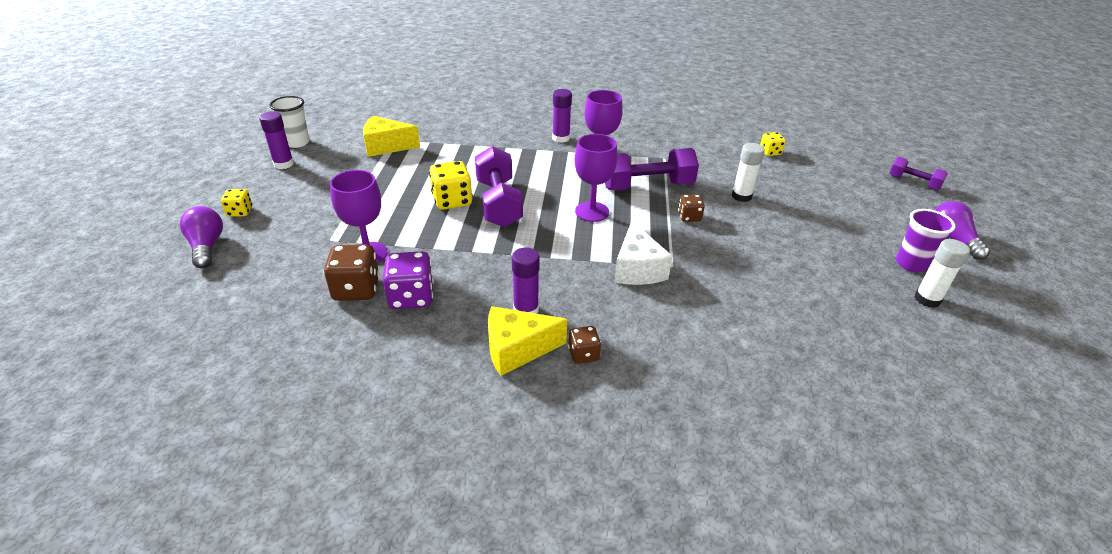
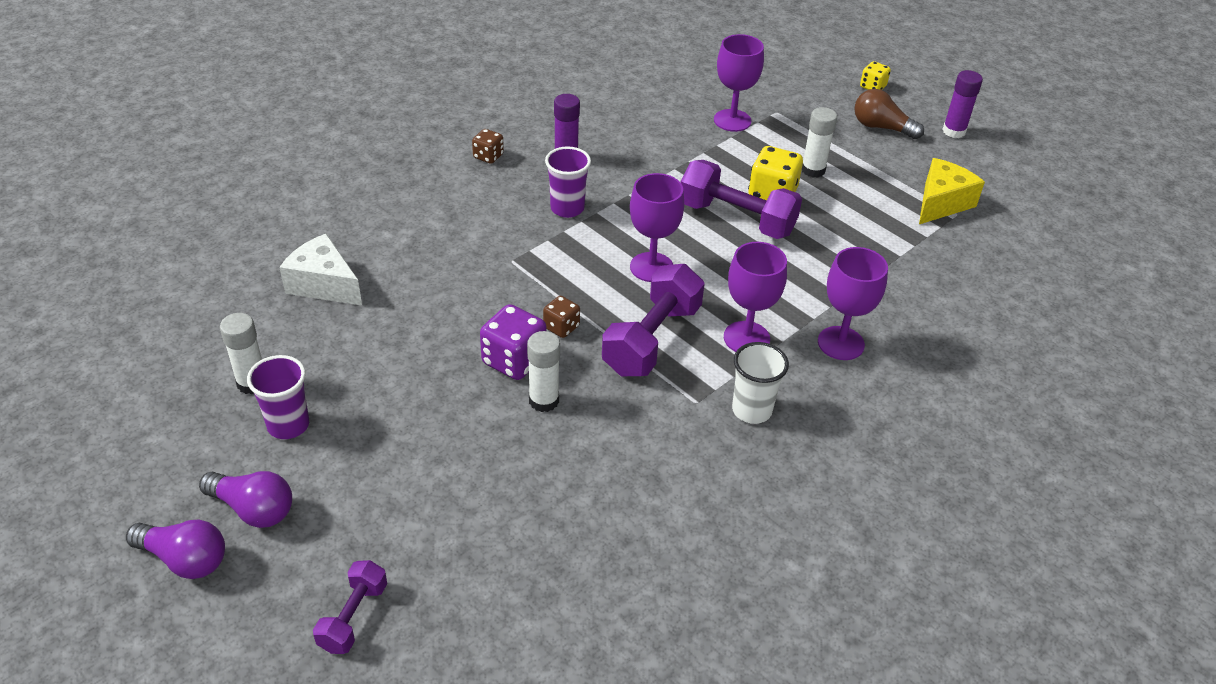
camera: 130 degrees right, 5 degrees up
purple light bulb [180,206,223,268] -> purple light bulb moved to [126,520,225,579]
white cup [269,96,310,148] -> white cup moved to [732,342,789,424]
brown dice [324,244,380,301] -> none
purple dice [383,251,434,309] -> purple dice moved to [480,304,547,380]
yellow cheese [488,306,567,376] -> none
purple glue stick [552,89,572,143] -> purple goblet [818,247,888,360]
white cheese [614,221,673,285] -> white cheese moved to [279,233,362,306]
yellow dice [760,132,786,156] -> none
purple dumbbell [889,157,948,190] -> purple dumbbell turned 60 degrees counterclockwise [313,560,387,654]
none -> purple cup [545,146,591,218]
none -> white glue stick [802,107,837,178]
none -> brown light bulb [854,89,924,139]

